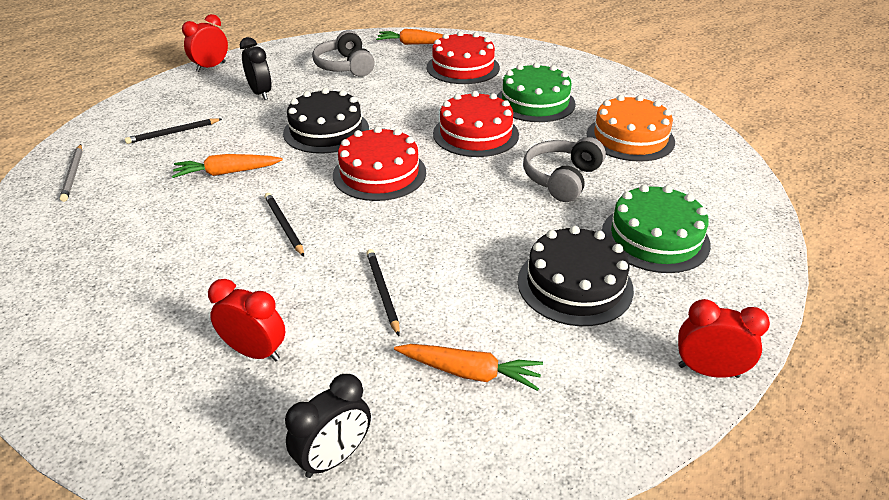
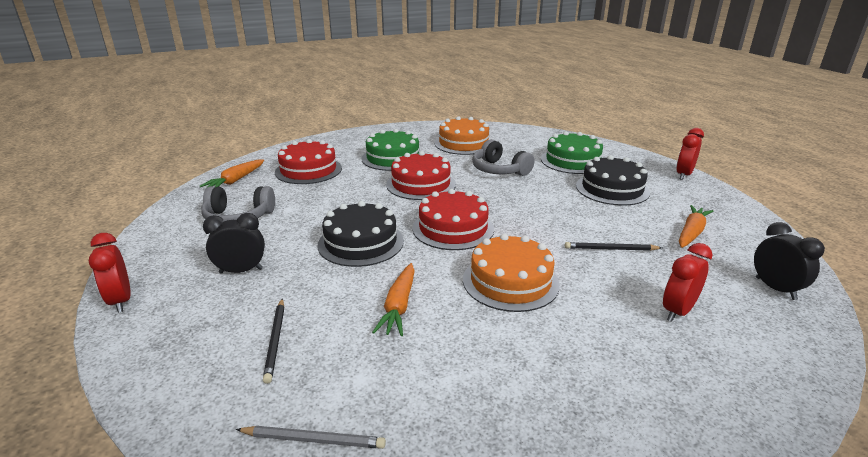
camera: 70 degrees left, 10 degrees down
black pencil [264,193,304,256] -> orange cake [463,234,560,312]

